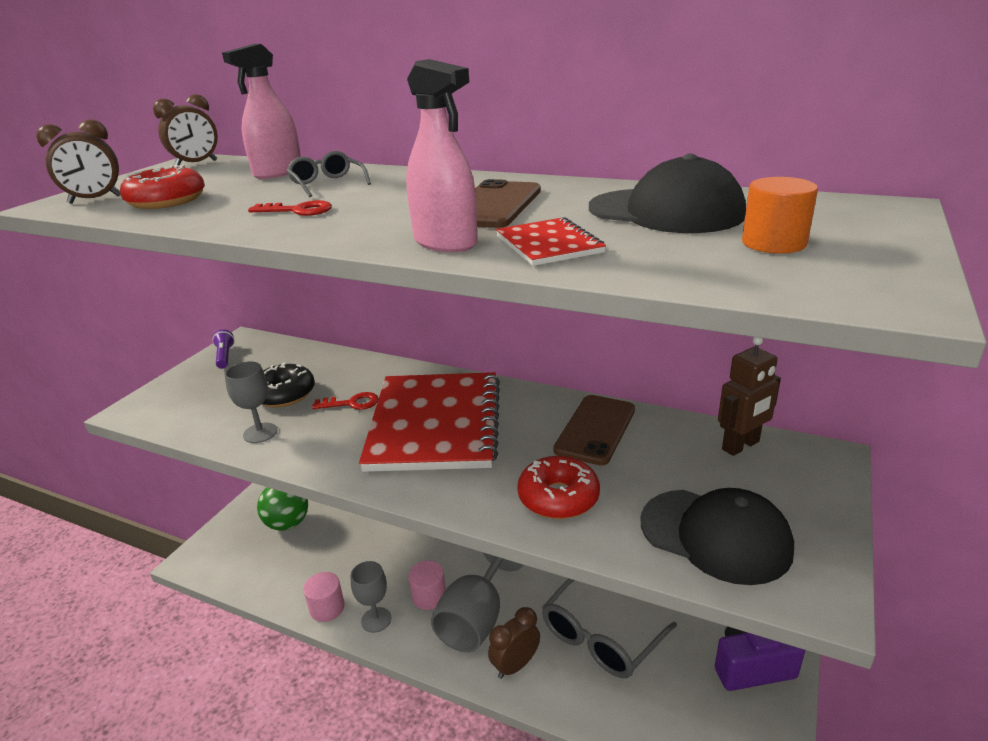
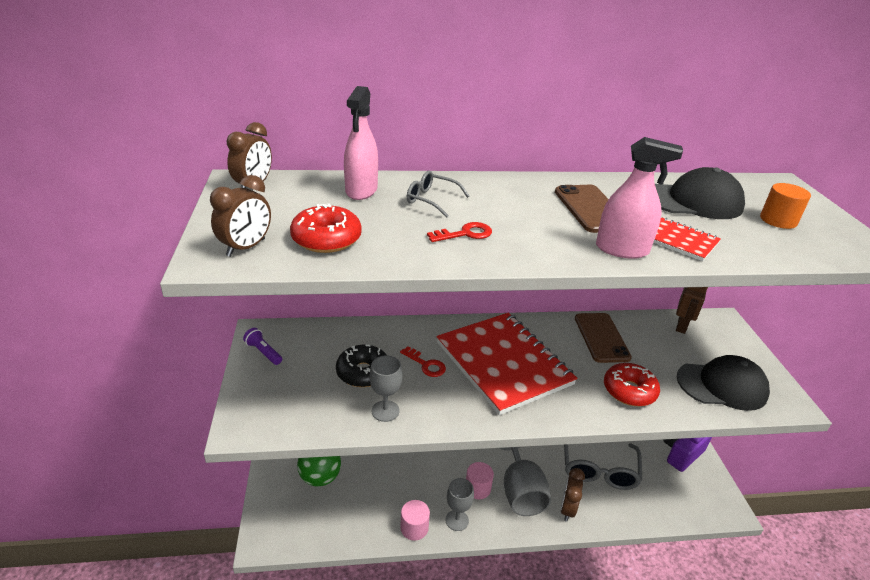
camera: 35 degrees left, 5 degrees up
red key [312,392,379,410] -> red key turned 75 degrees clockwise [400,346,446,377]

